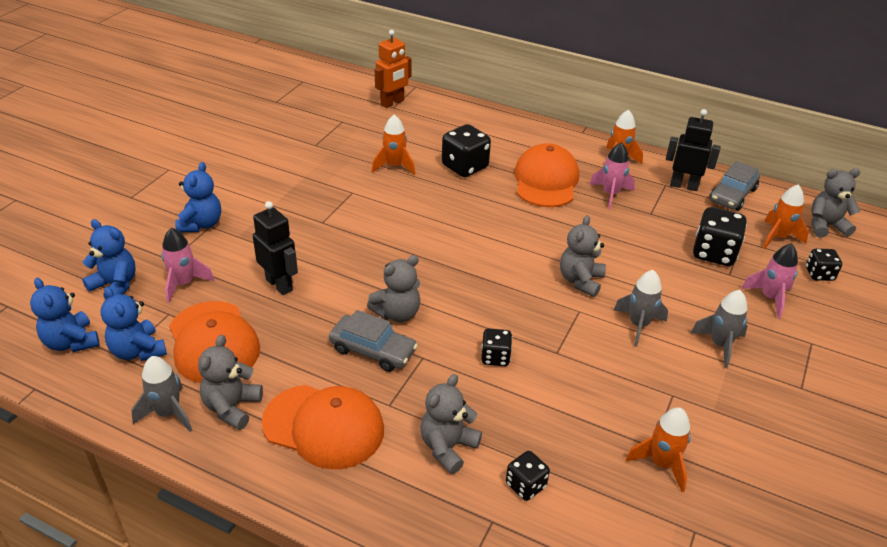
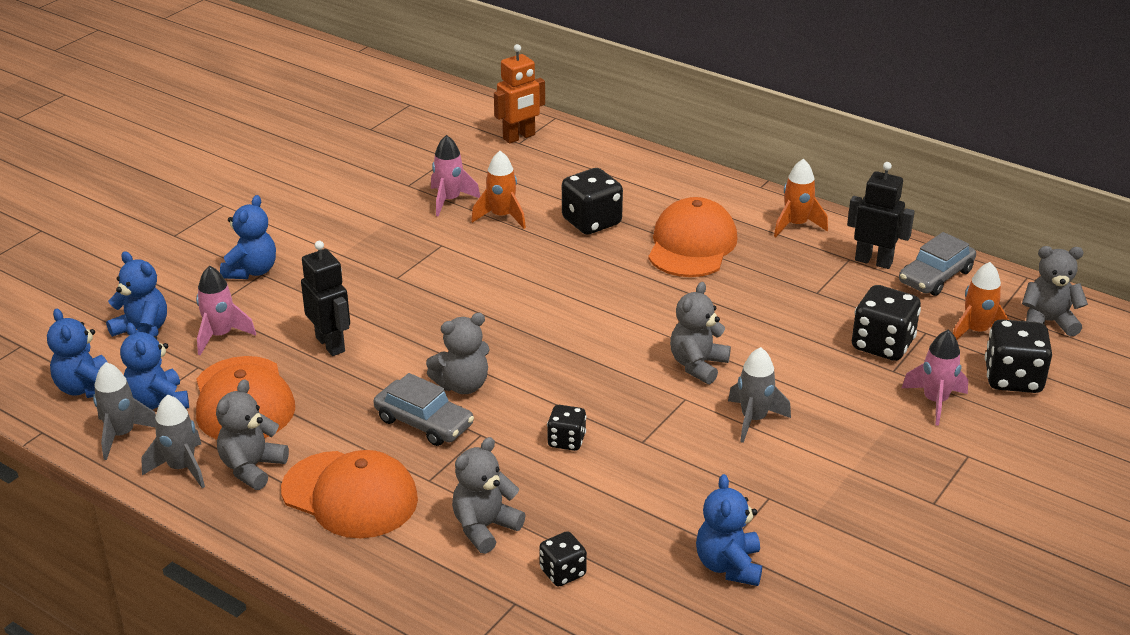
camera: 10 degrees right, 5 degrees down
pink rocket [589,142,635,209] -> pink rocket moved to [431,135,480,216]
orange rocket [626,407,691,492] -> blue teddy bear [696,474,762,586]
grey rocket [691,290,748,368] -> grey rocket moved to [93,362,156,460]
black dice [806,249,842,281] -> black dice [985,319,1052,393], size x1.72

